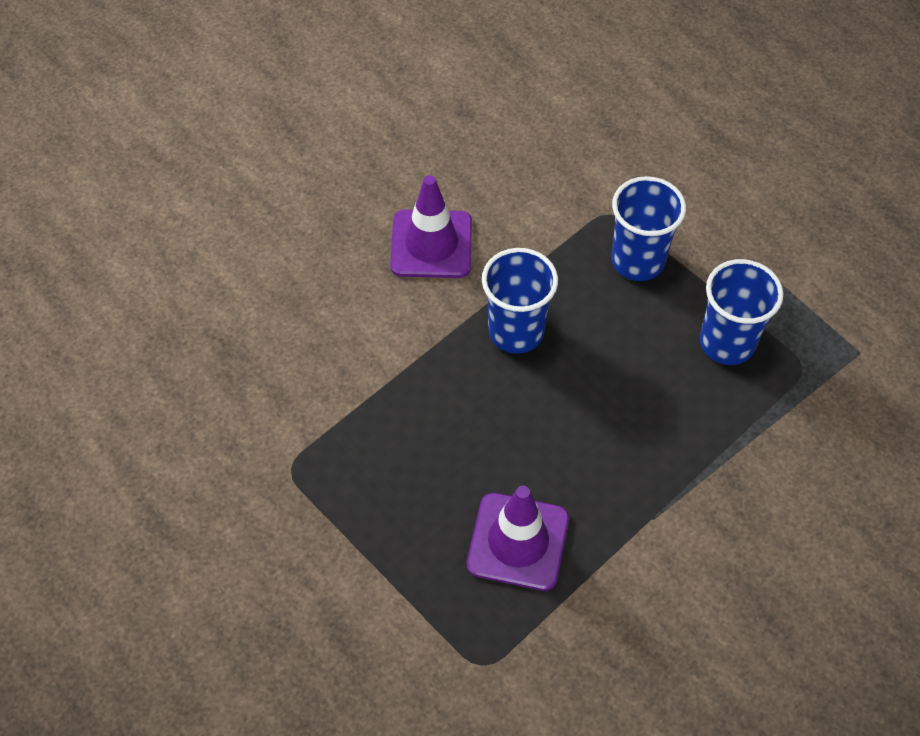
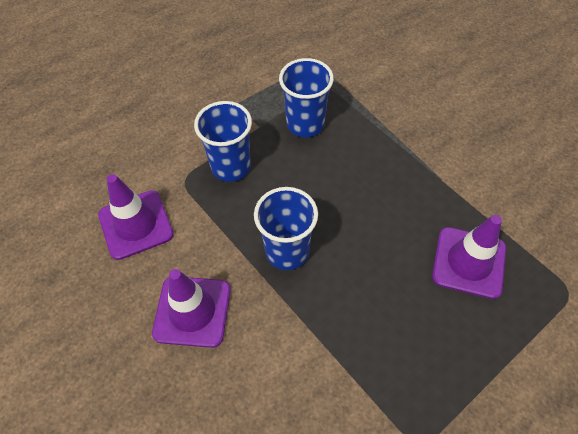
camera: 85 degrees left, 0 degrees up
none -> purple traffic cone [98,174,174,260]

